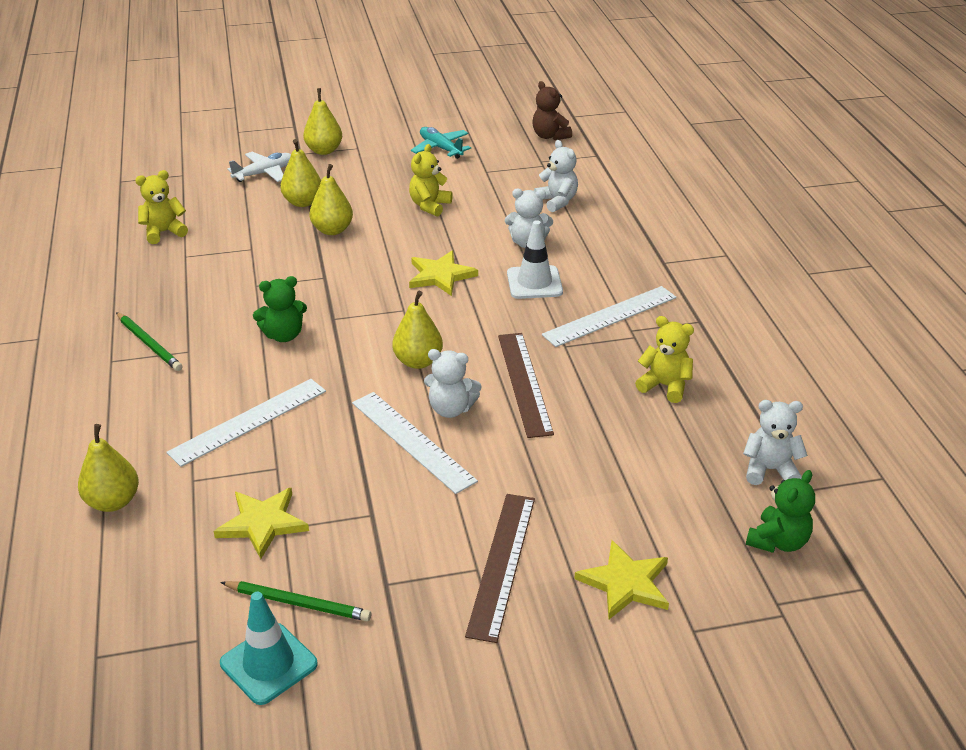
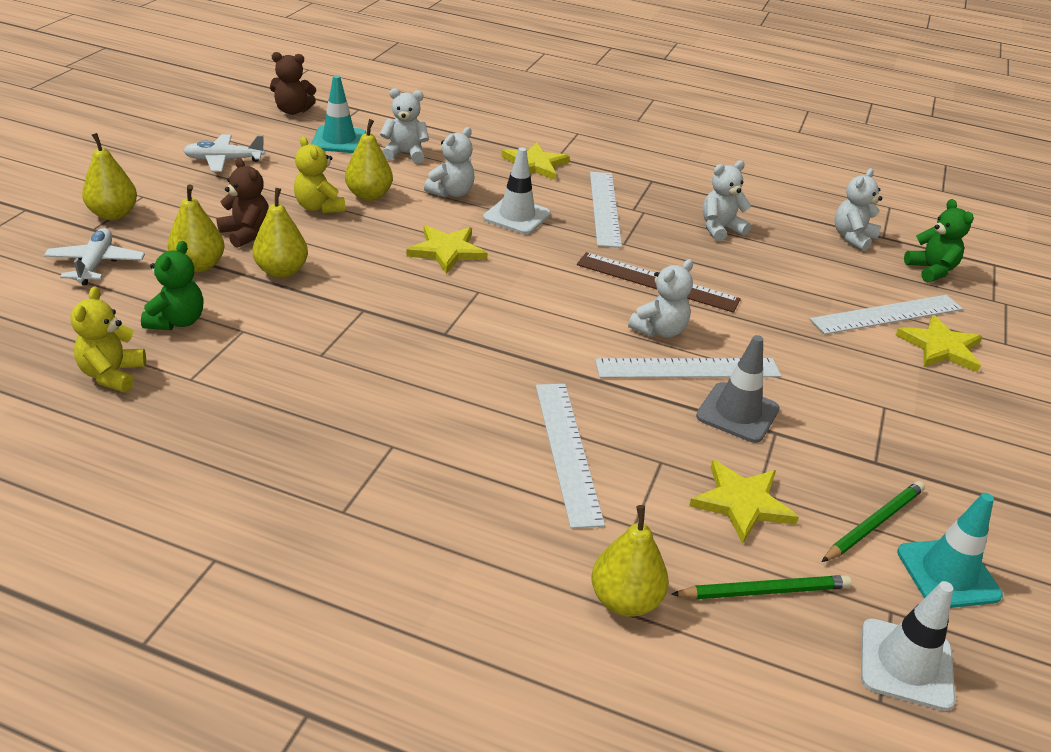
camera: 60 degrees left, 0 degrees up
green pencil [116,312,183,371] -> green pencil moved to [671,575,852,599]
green teddy bear [253,276,307,342] -> green teddy bear moved to [141,241,203,330]
yellow pear [392,291,443,369] -> yellow pear moved to [345,119,393,201]
turquoise plane [411,127,471,159] -> white plane [183,134,265,172]
brown ruler [465,494,535,643] -> none
yellow teddy bear [635,316,694,403] -> white teddy bear [703,160,752,241]
none -> brown teddy bear [216,158,269,248]
none -> turquoise traffic cone [311,75,366,153]
none -> yellow star [501,142,570,180]
none -> grey traffic cone [696,335,780,443]
none -> white ruler [810,295,963,335]
none -> white traffic cone [861,581,955,711]

